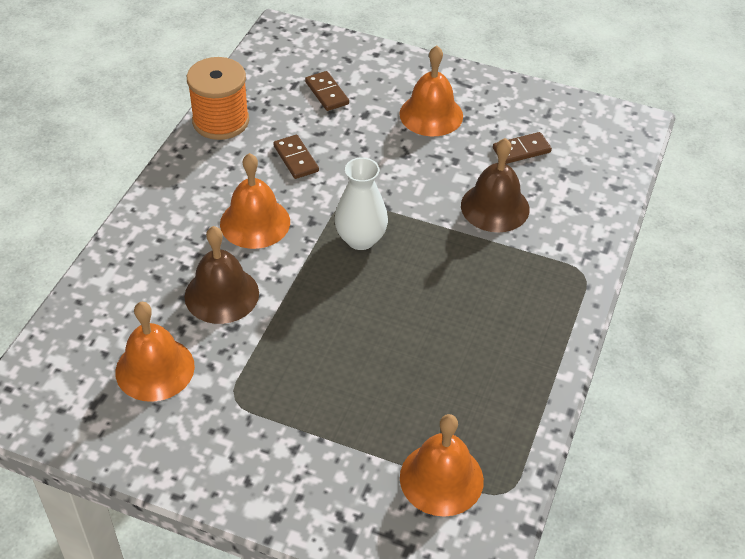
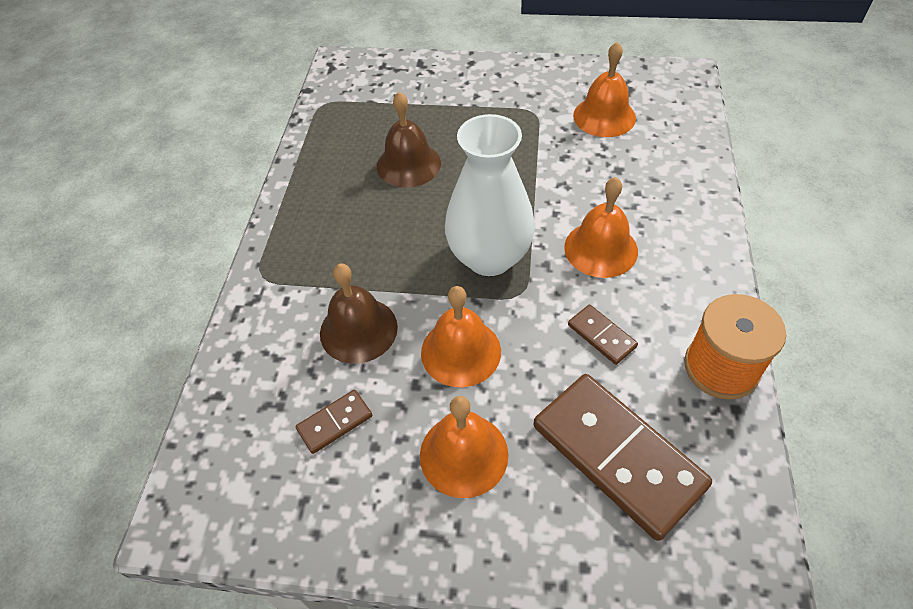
camera: 170 degrees right, 5 degrees up
brown bell [184,226,259,324] -> brown bell moved to [377,92,441,188]
brown domino [305,71,349,111] -> brown domino [533,374,712,541], size x2.22
white vase [335,157,388,250] -> white vase [445,114,535,276], size x1.57
orange bell [400,414,484,517] -> orange bell moved to [421,286,501,387]

